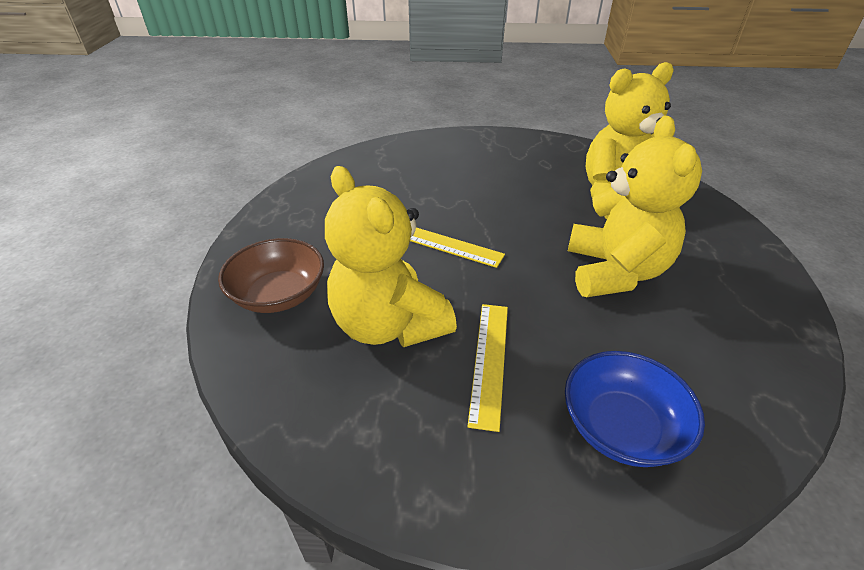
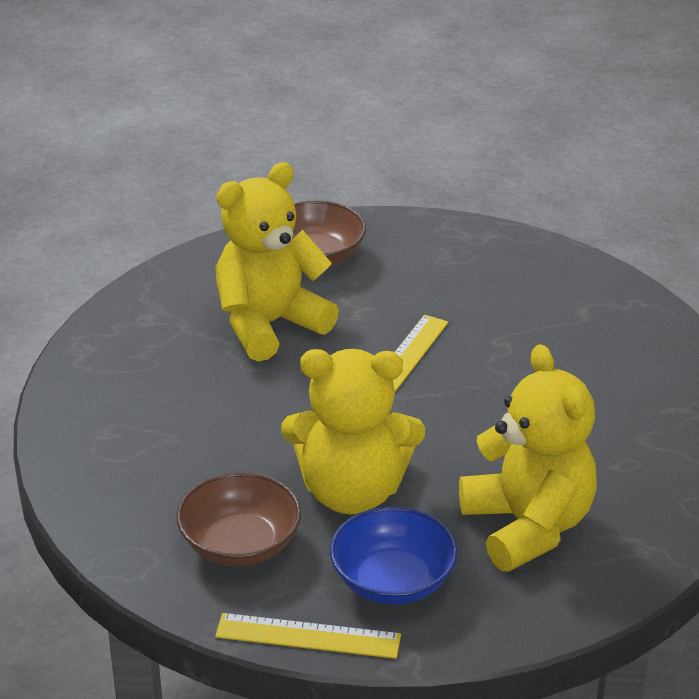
camera: 90 degrees right, 5 degrees down
yellow ruler [467,304,508,432] -> yellow ruler moved to [215,613,401,659]
blue bowl [565,351,705,467] -> blue bowl moved to [330,506,458,605]
none -> brown bowl [176,472,301,566]

